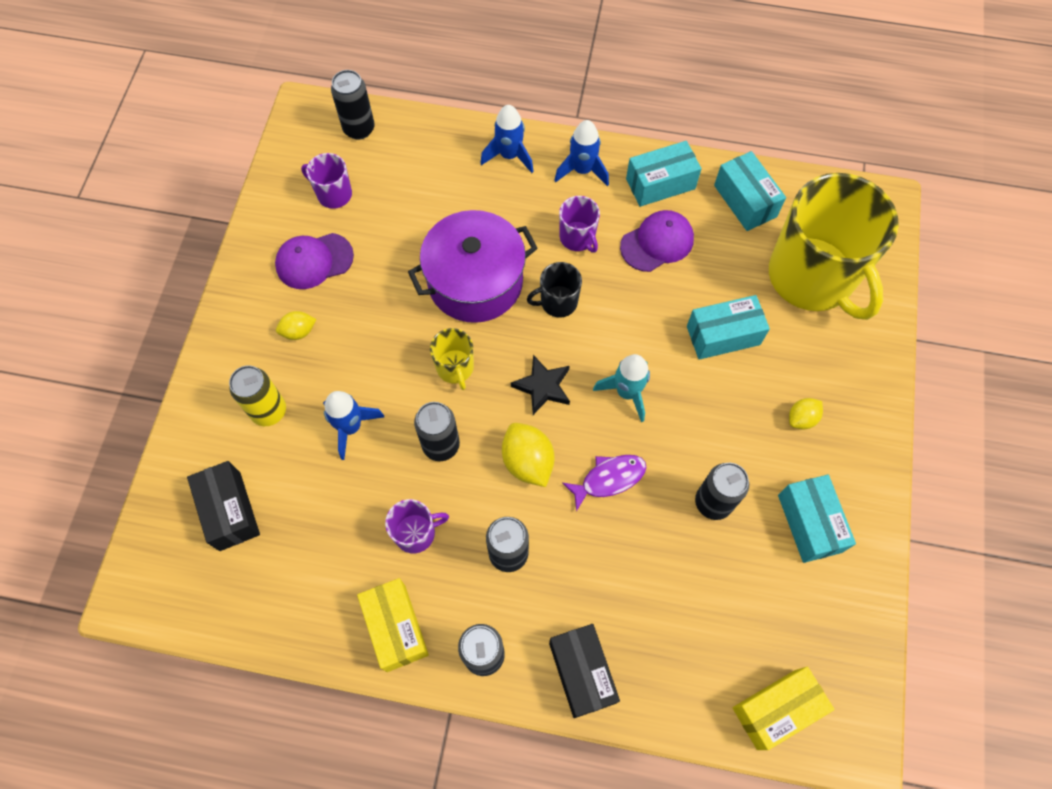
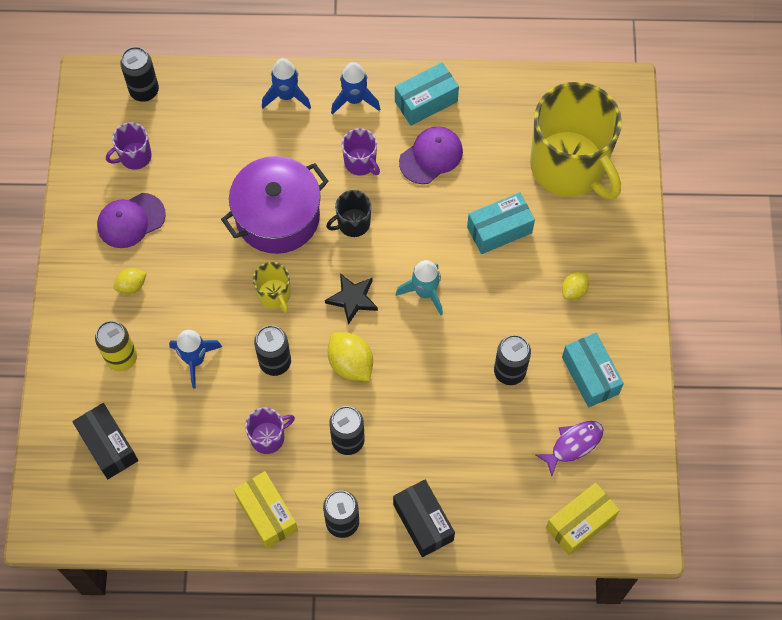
camera: 10 degrees left, 0 degrees up
purple mug [301,153,352,209] -> purple mug turned 45 degrees counterclockwise [106,122,152,170]
purple fish [562,455,647,512] -> purple fish moved to [535,421,604,476]
turquoise box [714,151,786,231] -> none

